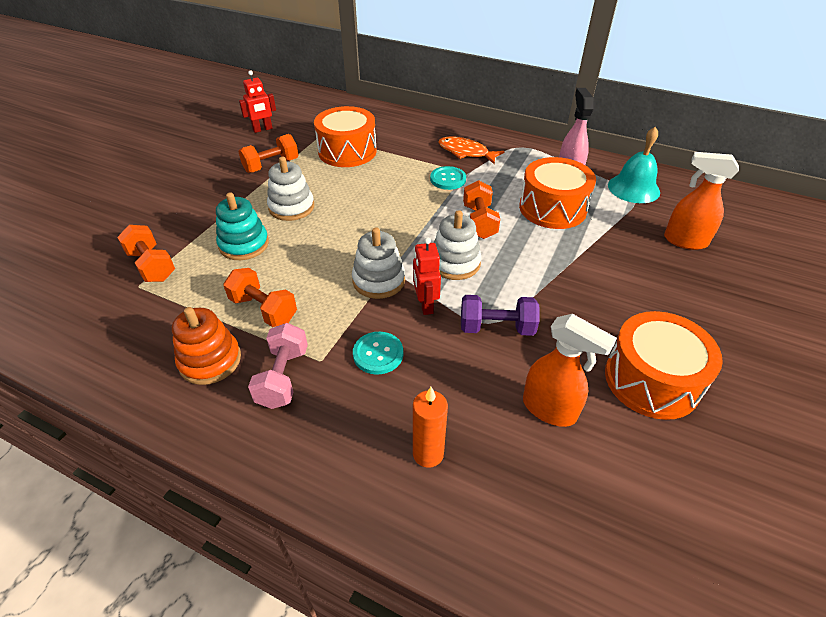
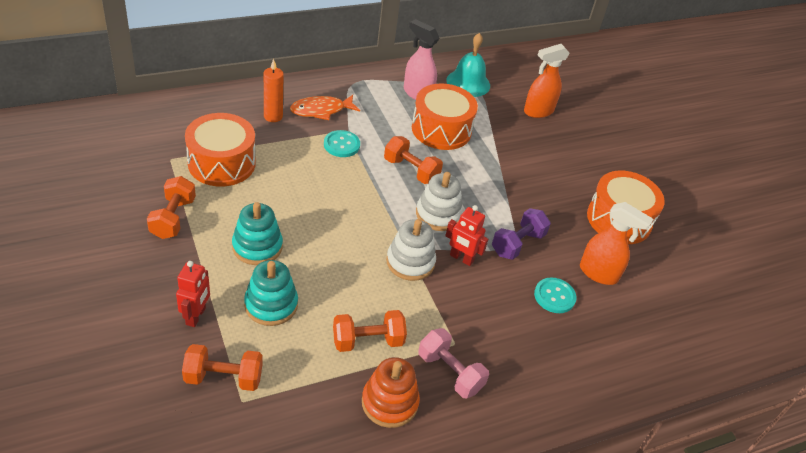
camera: 55 degrees left, 0 degrees up
red robot [239,70,276,133] -> red robot moved to [176,261,210,327]
white stacking toy [267,157,314,221] -> turquoise stacking toy [232,202,283,265]
turquoise button [353,332,403,375] -> turquoise button moved to [534,278,577,313]
orange candle [413,387,448,468] -> orange candle moved to [264,59,283,122]
orange spray bottle [523,314,617,427] -> orange spray bottle turned 45 degrees clockwise [580,202,653,285]

